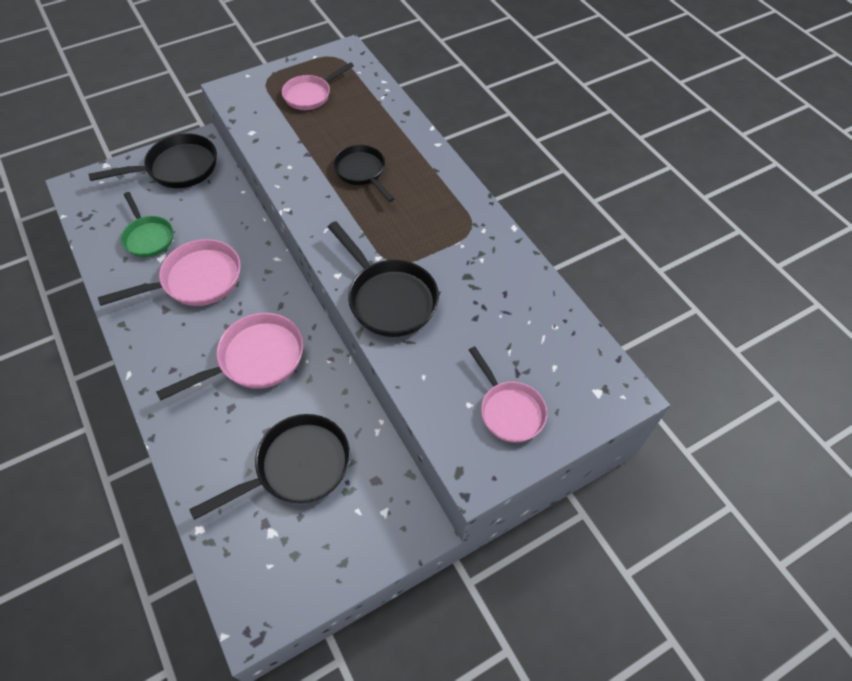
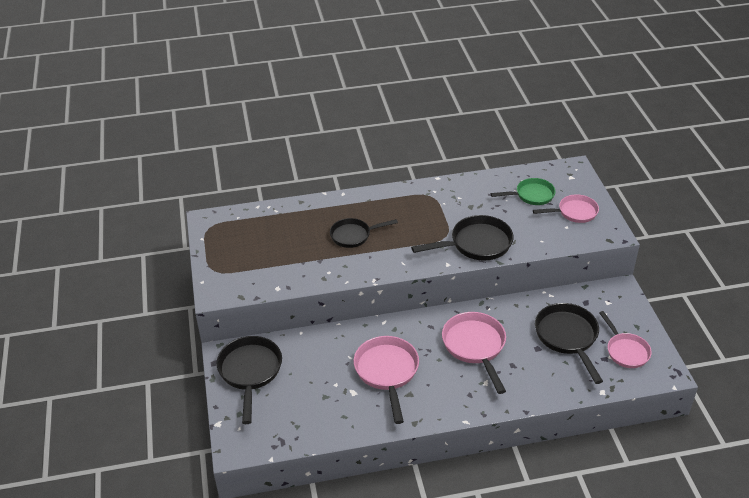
camera: 70 degrees left, 15 degrees down
green pan [121,192,173,258] -> green pan moved to [491,178,556,205]
pink pan [282,62,354,110] -> pink pan moved to [599,311,652,368]

